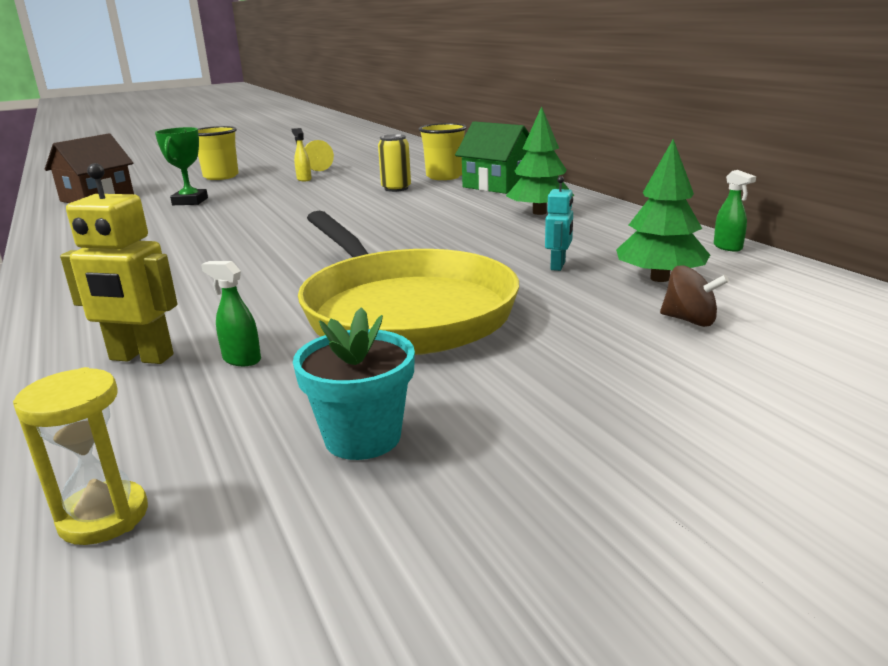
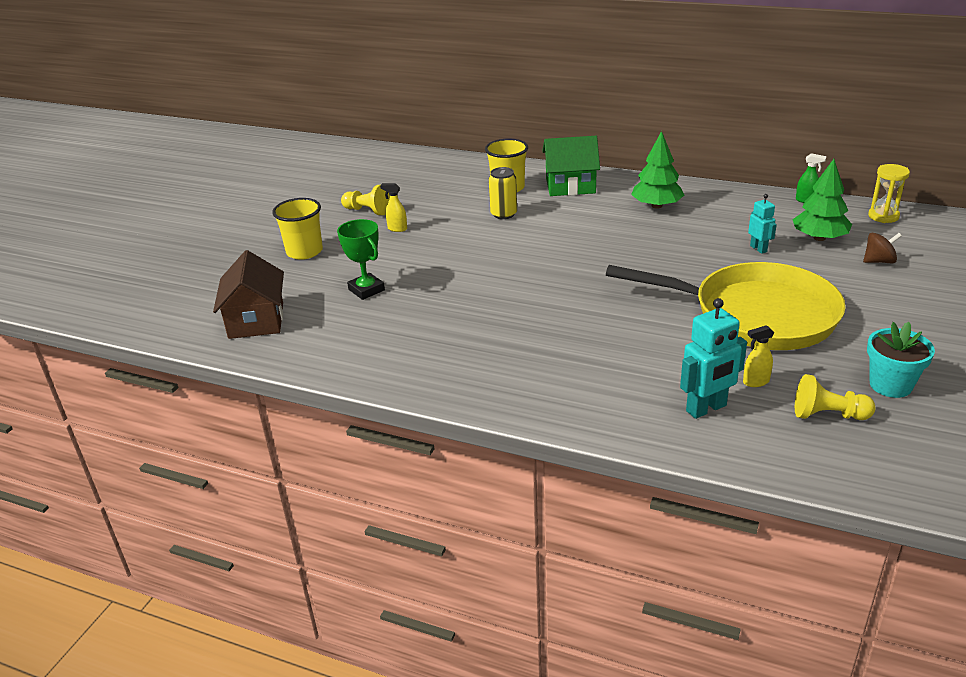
camera: 40 degrees left, 10 degrees up
yellow hourglass [13,367,148,545] -> yellow hourglass moved to [868,164,910,223]
yellow robot [60,163,177,364] -> turquoise robot [680,298,747,419]
green spray bottle [201,261,261,366] -> yellow spray bottle [743,325,774,387]
none -> yellow pawn [795,374,876,420]

